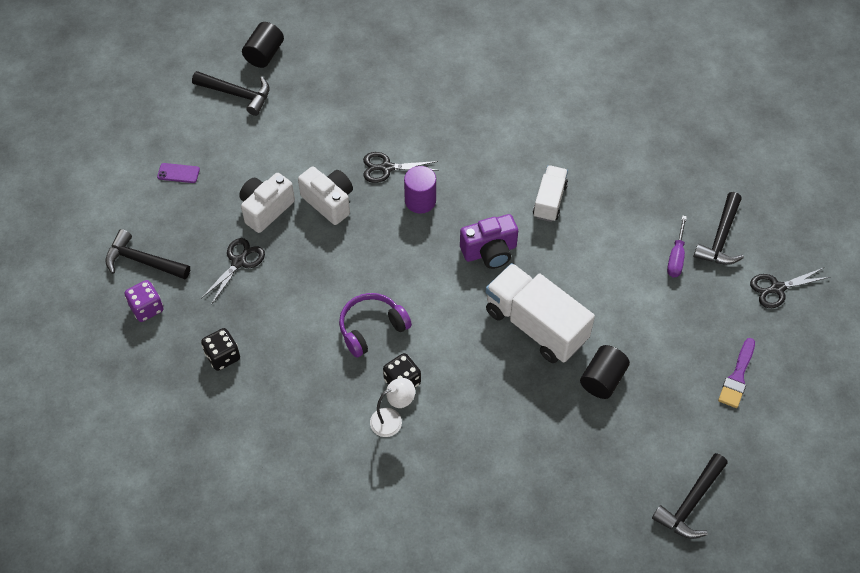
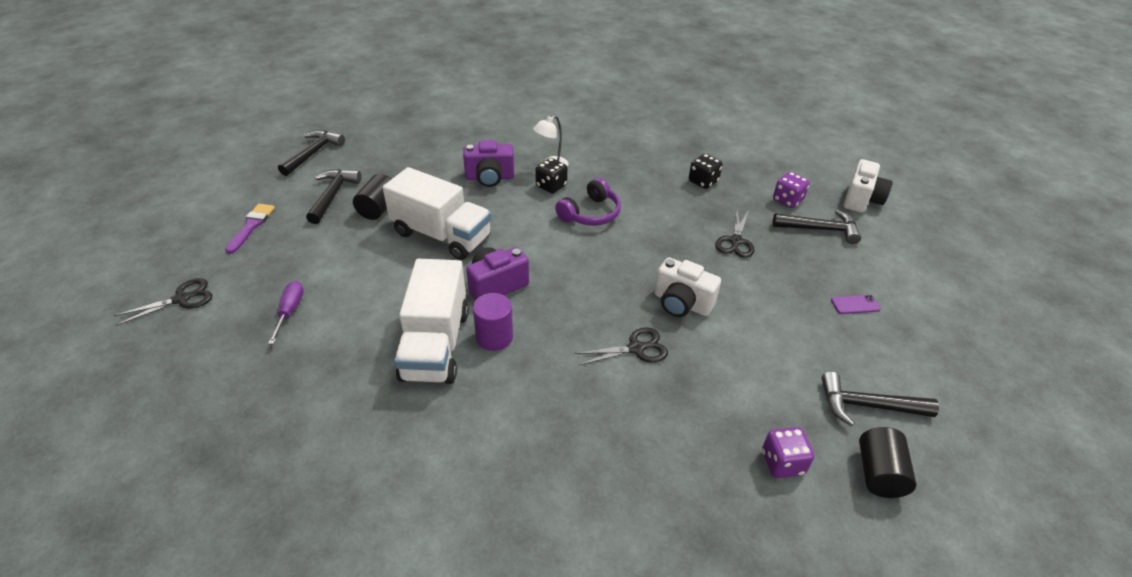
camera: 165 degrees right, 15 degrees down
white camera [239,173,295,233] -> white camera moved to [844,159,893,213]
purple cylinder [404,166,436,214] -> purple cylinder moved to [473,293,513,351]
white truck [533,165,568,222] -> white truck [394,259,469,384], size x1.78
black hammer [693,192,744,265] -> black hammer moved to [306,169,361,224]
none -> purple camera [463,140,514,187]
none -> purple dice [762,427,814,478]

